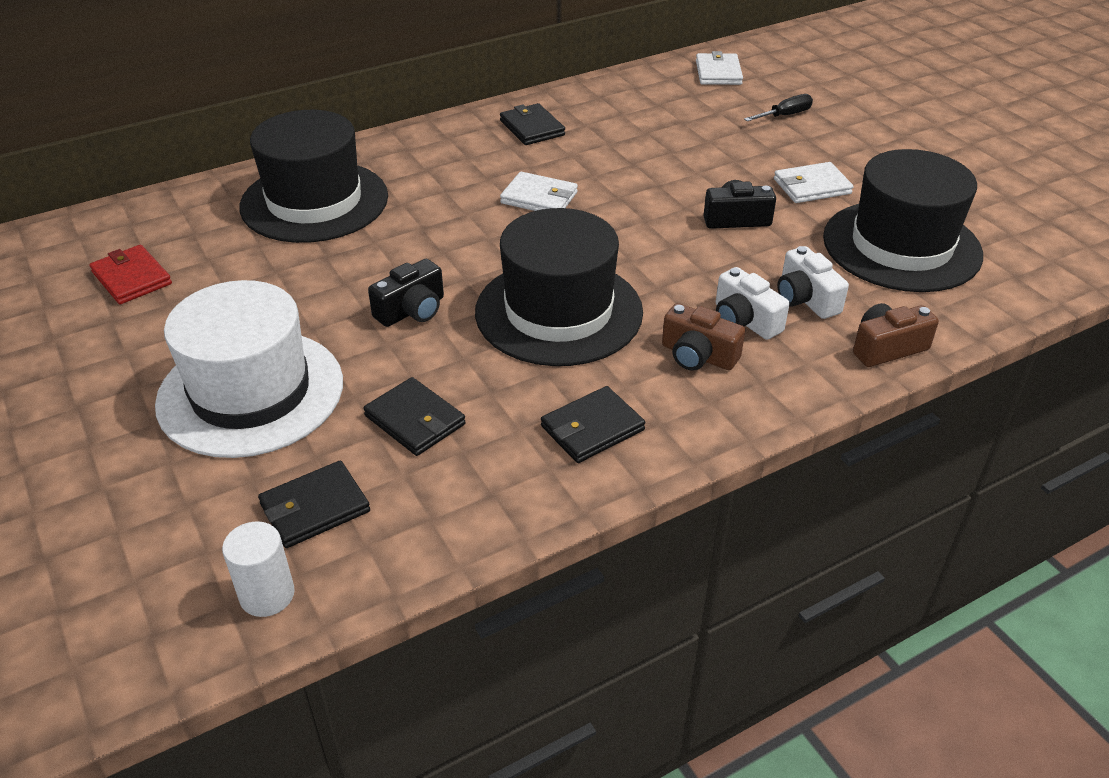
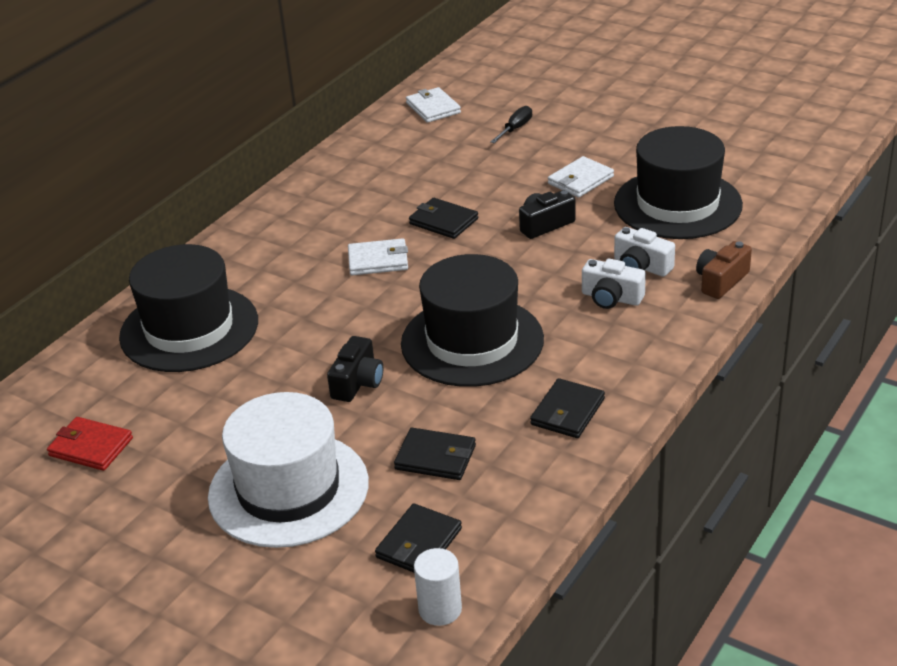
camera: 25 degrees left, 5 degrees down
black wallet [500,103,565,145] -> black wallet moved to [409,198,478,239]
brown camera [662,303,745,370] -> none

